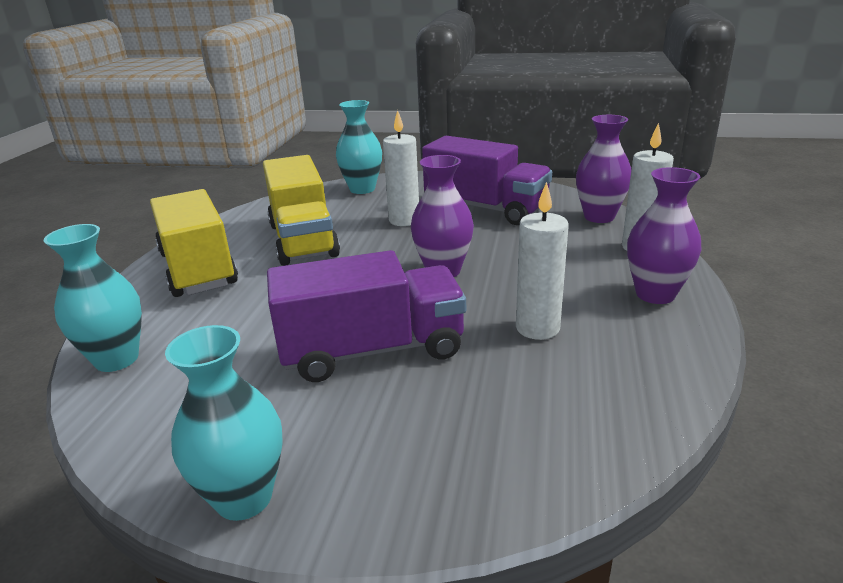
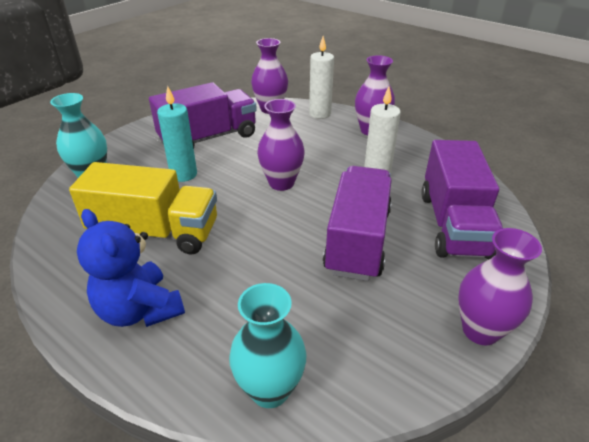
camera: 65 degrees left, 10 degrees up
yellow truck [150,189,238,297] -> blue teddy bear [77,209,185,327]
turquoise vase [165,325,283,521] -> purple vase [458,228,542,345]
white candle [383,110,419,226] -> turquoise candle [157,86,197,182]
none -> purple truck [421,140,503,259]

